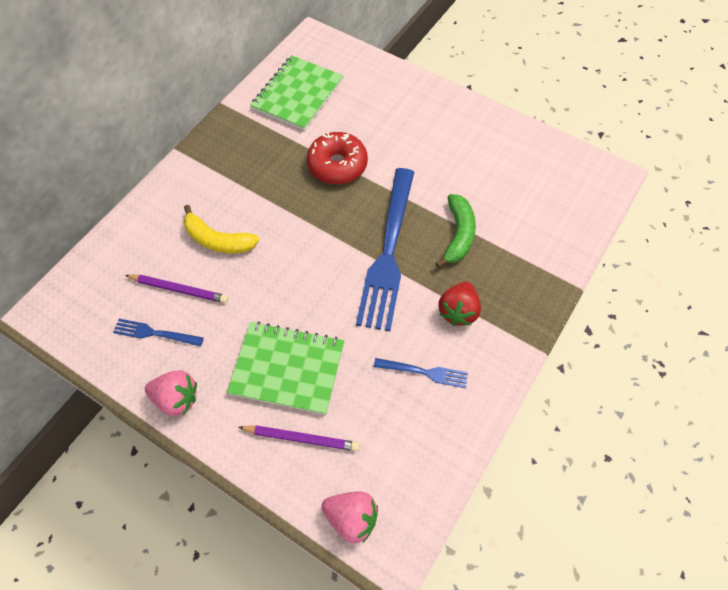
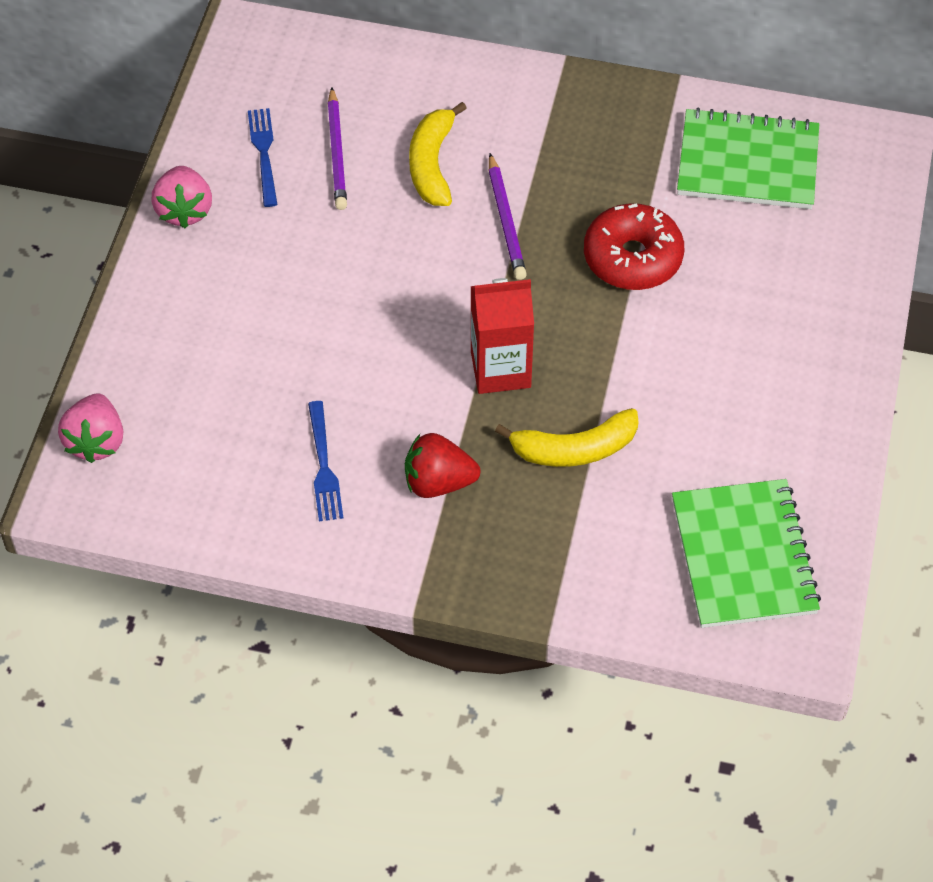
camera: 70 degrees right, 5 degrees down
green notebook [227,321,344,415] -> green notebook moved to [672,479,821,628]
purple pencil [238,425,359,451] -> purple pencil moved to [489,153,527,280]
blue fork [356,168,414,331] -> red carton [471,278,534,394]
green banana [435,194,476,268] -> yellow banana [495,408,638,467]

